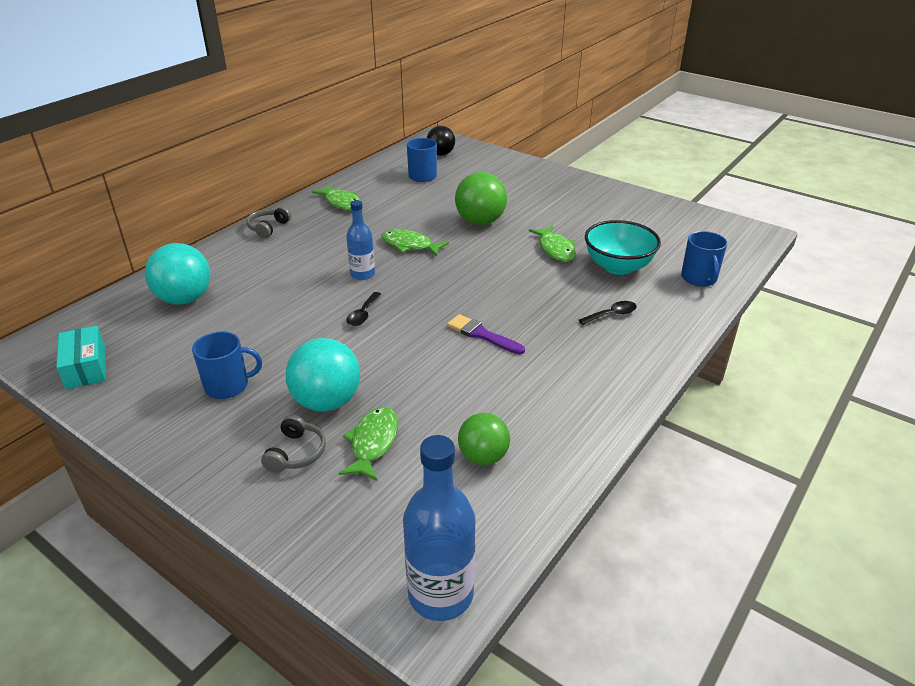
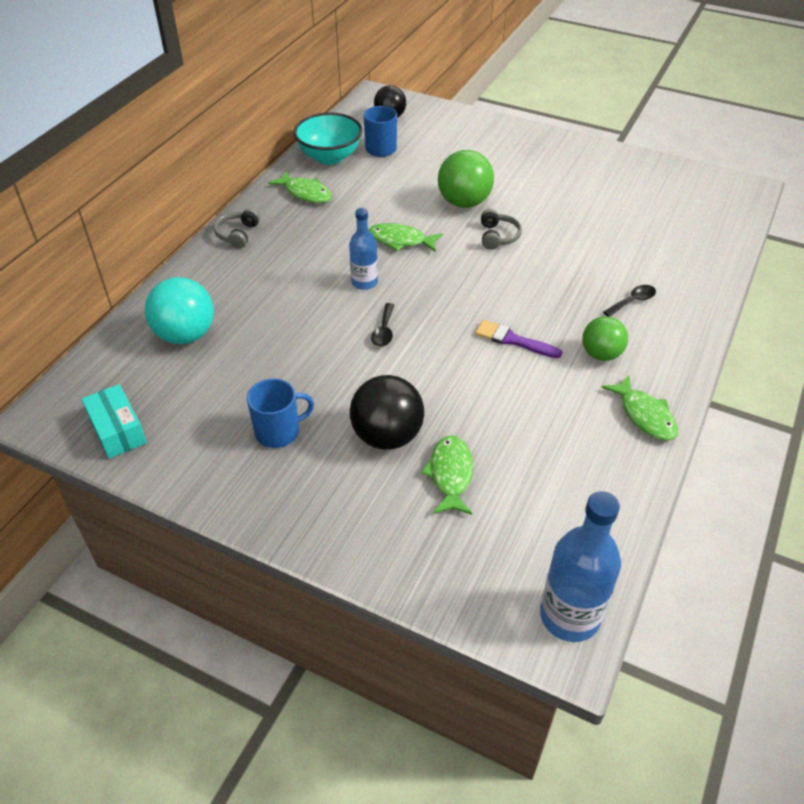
camera: 10 degrees left, 10 degrees up
grey headphones [261,414,326,473] -> grey headphones moved to [481,209,522,250]
turquoise ball [286,338,360,412] -> black ball [350,375,424,450]
green ball [458,413,510,465] -> green ball moved to [582,316,628,361]
green fish [529,226,576,262] -> green fish moved to [601,375,678,441]
turquoise bowl [585,220,661,275] -> turquoise bowl moved to [294,112,362,165]
blue mug [681,231,727,287] -> none

